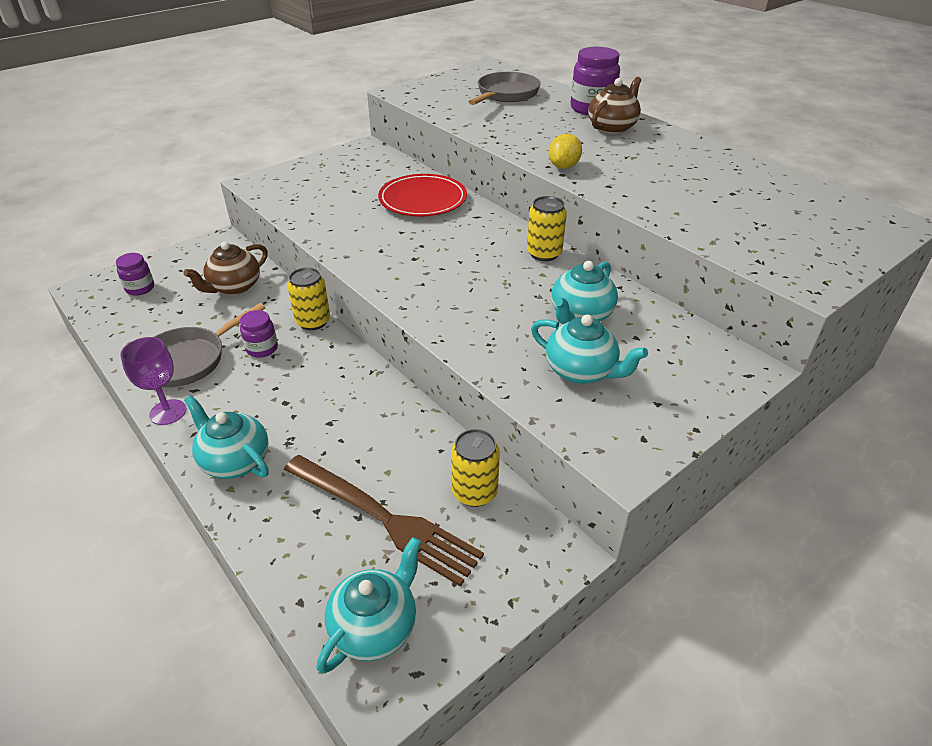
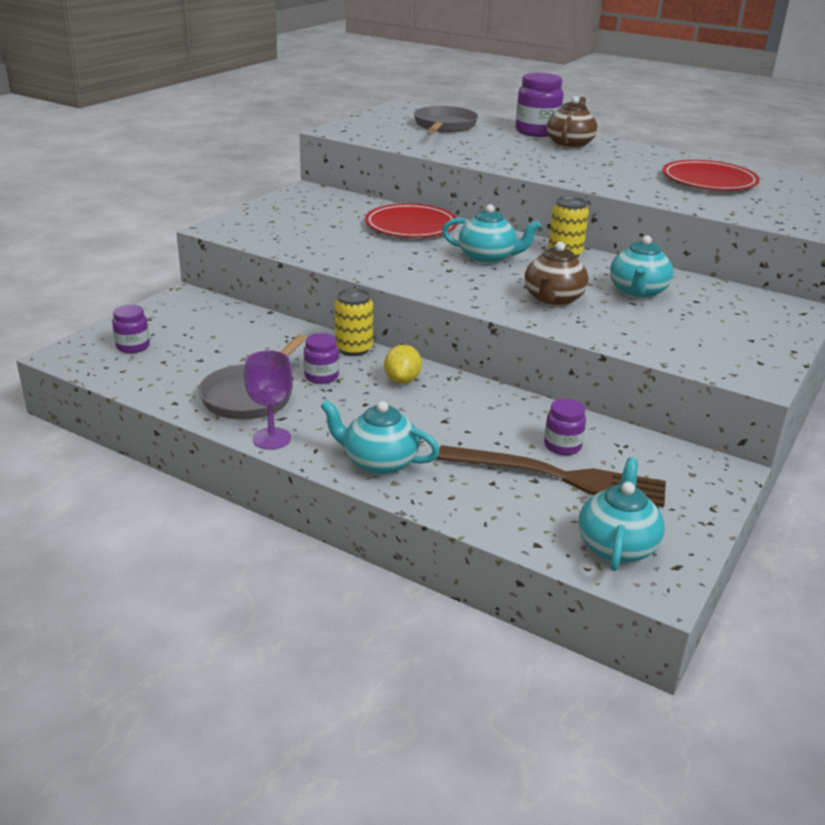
camera: 20 degrees left, 10 degrees down
brown teapot [183,241,268,295] -> brown teapot moved to [524,242,589,307]
yellow can [451,429,500,507] -> none
turquoise teapot [531,315,648,384] -> turquoise teapot moved to [442,204,541,264]
yellow lemon [548,134,582,169] -> yellow lemon moved to [384,345,422,384]
none -> purple jar [544,399,586,455]
none -> red plate [662,160,760,190]

